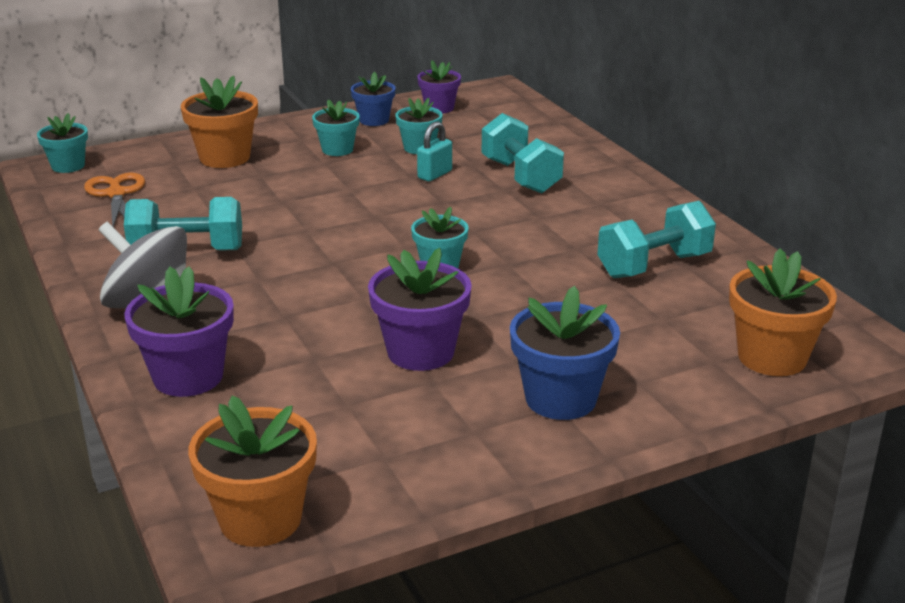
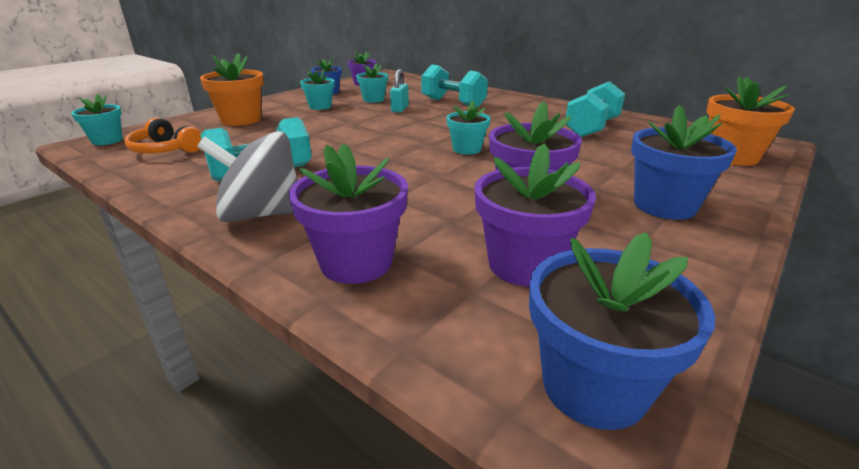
camera: 25 degrees left, 0 degrees up
orange scissors [84,173,145,227] -> orange headphones [124,117,202,154]
orange flower pot [188,395,317,547] -> blue flower pot [529,232,715,430]
none -> purple flower pot [475,143,596,286]

